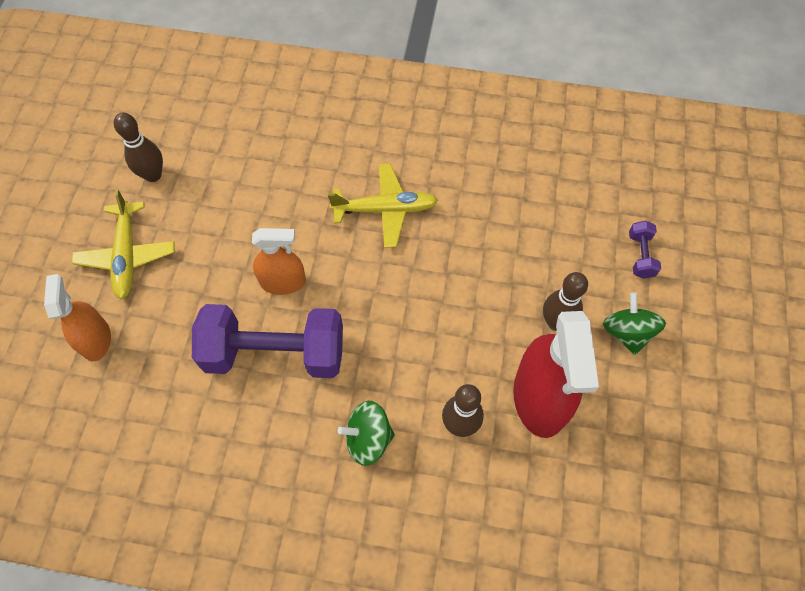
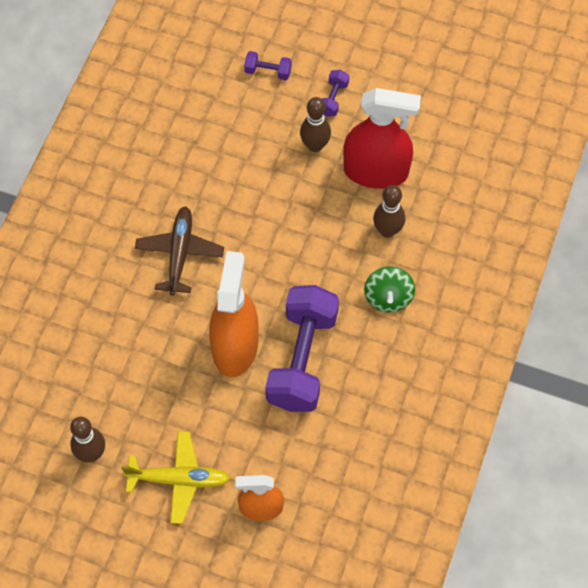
camera: 80 degrees left, 0 degrees up
orange spray bottle [252,228,306,295] -> orange spray bottle [209,251,259,377], size x1.66
yellow plane [328,163,439,248] -> brown plane [135,206,224,296]
green spinning top [603,293,666,355] -> purple dumbbell [321,70,349,116]

